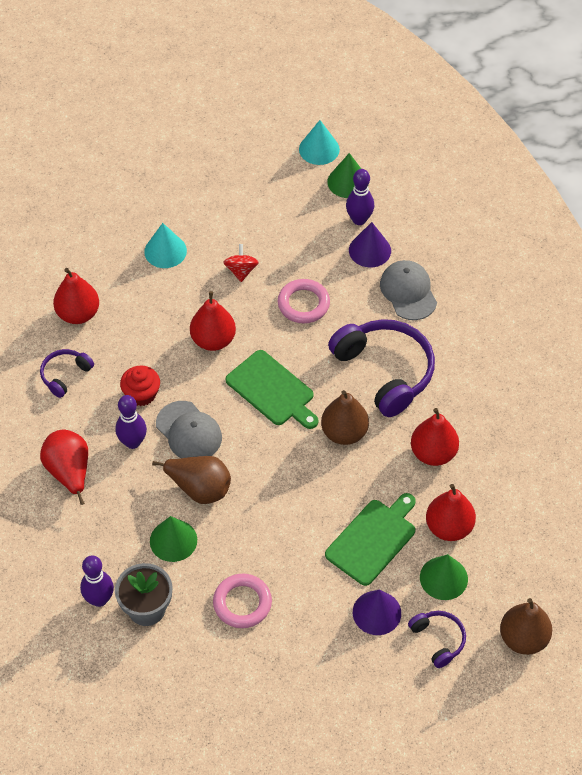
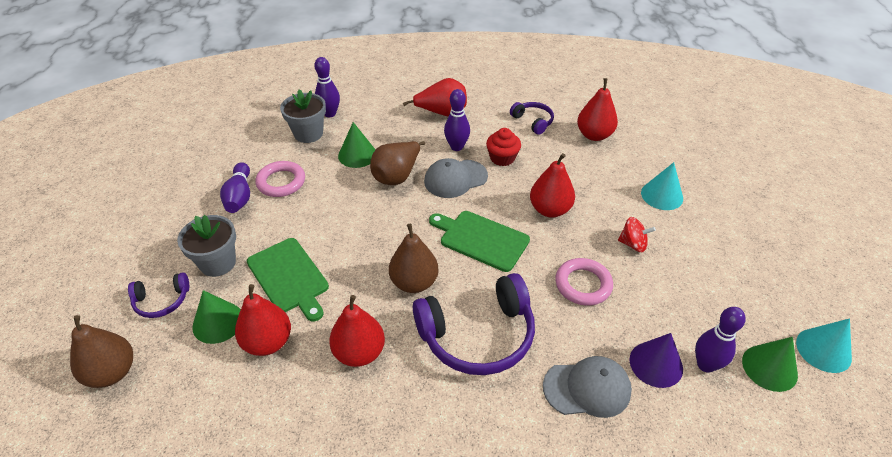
camera: 105 degrees right, 10 degrees down
green cutting board [226,350,318,429] -> green cutting board turned 60 degrees clockwise [429,211,530,272]
purple cone [353,590,401,635] -> grey flower pot [177,215,236,277]
none -> purple bowling pin [220,162,250,213]

